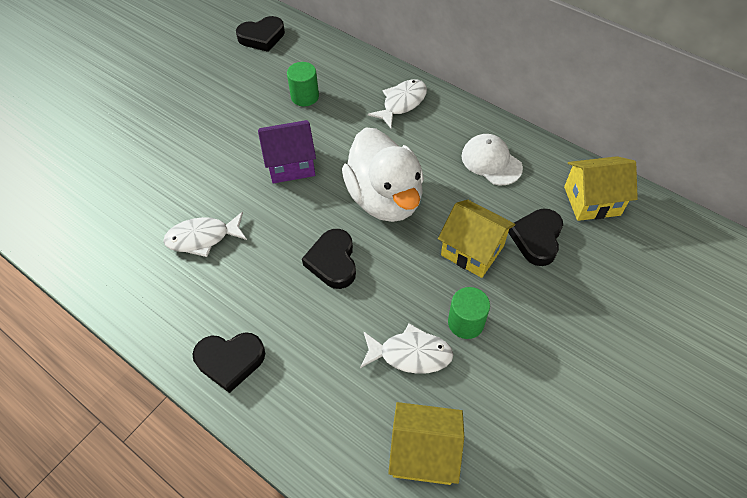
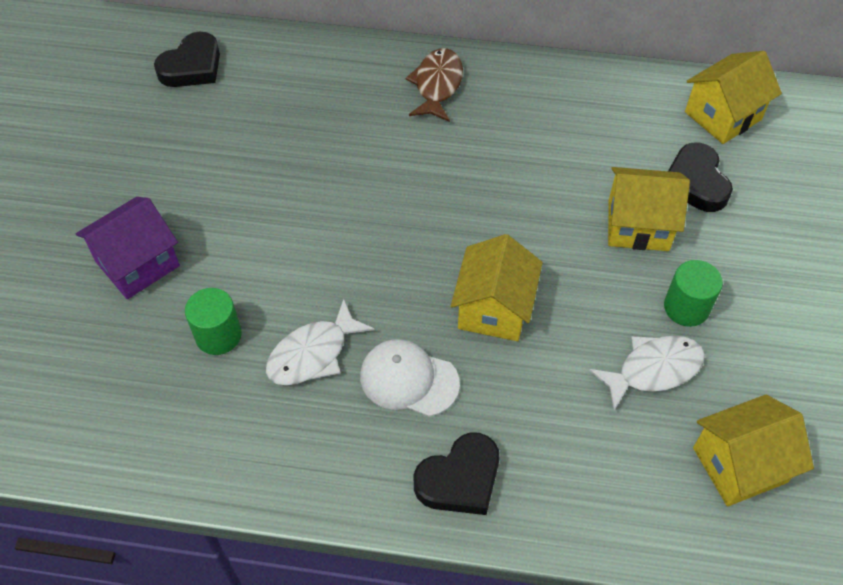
camera: 30 degrees left, 0 degrees up
purple house [258,120,316,183] -> purple house moved to [76,197,180,299]
green cylinder [287,62,319,106] -> green cylinder moved to [185,288,242,355]
black heart [302,229,356,289] -> yellow house [451,234,543,341]
white duck [342,127,424,222] -> none
white fish [368,79,427,128] -> brown fish [405,48,463,122]
white cap [461,134,523,185] -> white cap moved to [360,339,460,417]

